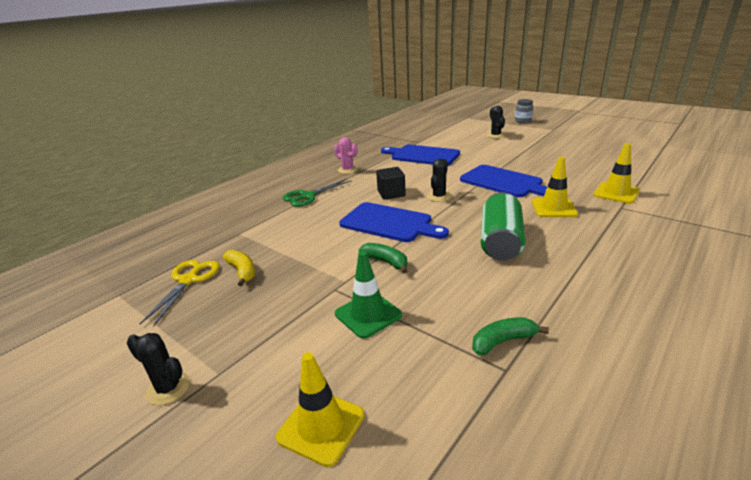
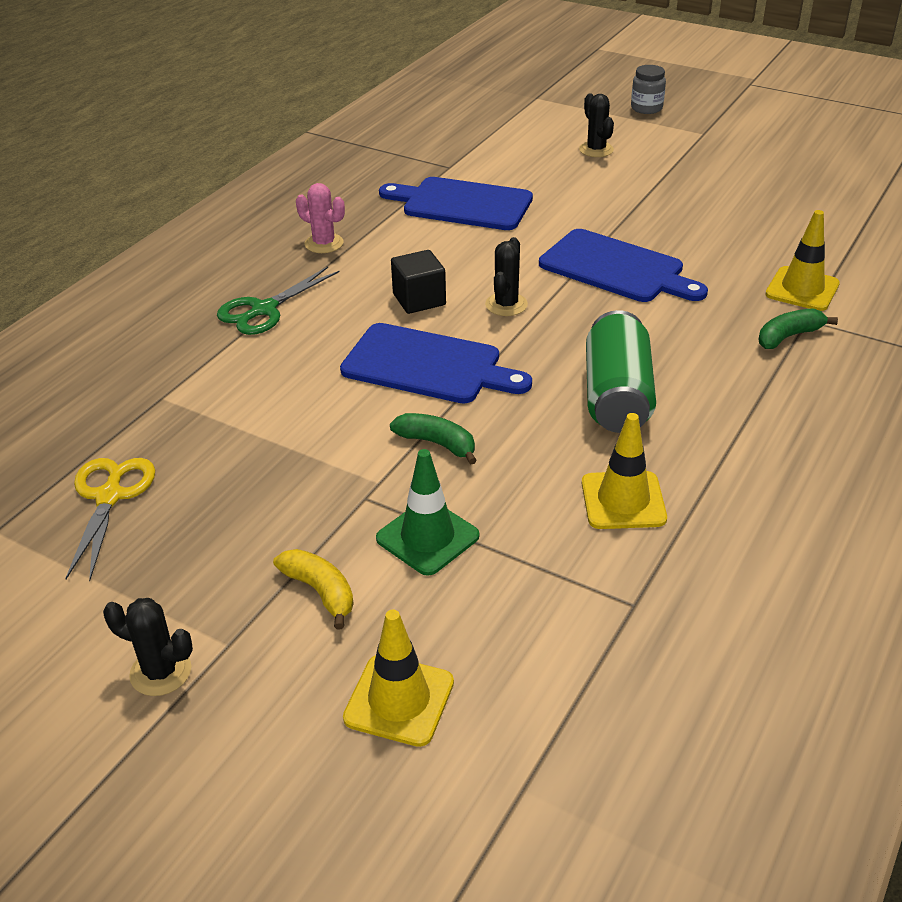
camera: 10 degrees left, 10 degrees up
yellow banana [223,250,255,286] -> yellow banana moved to [273,549,354,629]
green banana [472,318,549,355] -> green banana moved to [758,308,838,349]
yellow traffic cone [532,157,578,217] -> yellow traffic cone moved to [582,413,667,529]

